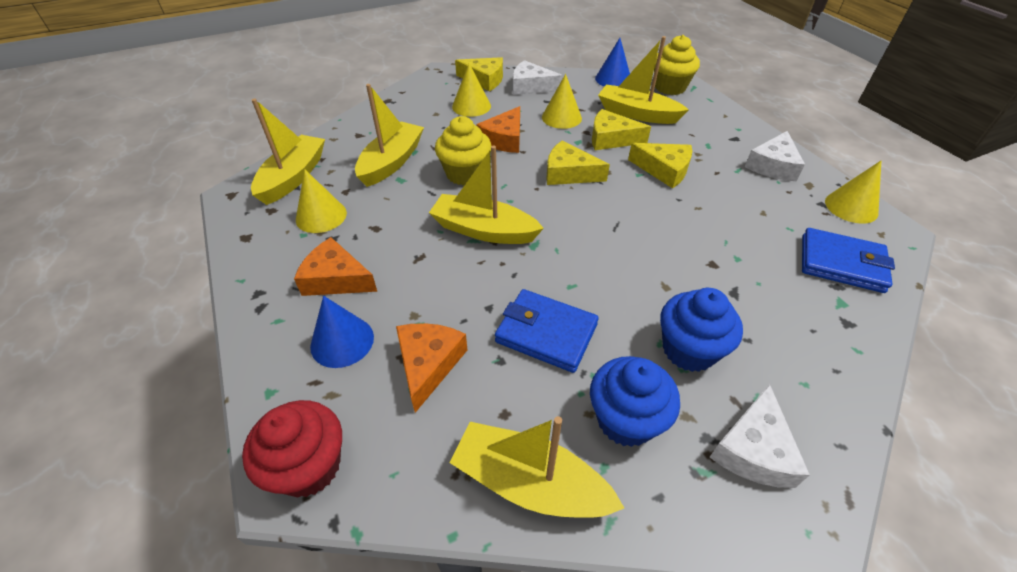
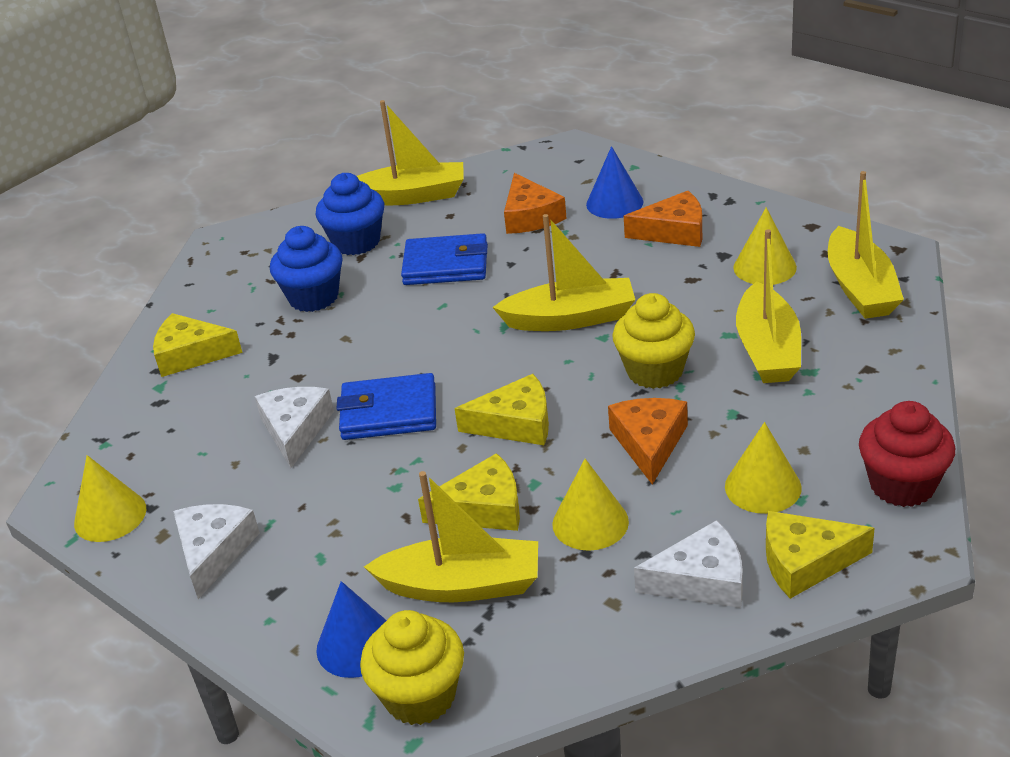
camera: 160 degrees right, 10 degrees down
red cupcake [242,400,342,498] -> red cupcake moved to [859,401,955,507]
blue cone [595,38,630,87] -> blue cone moved to [316,581,387,678]
yellow cheese [628,143,692,188] -> yellow cheese moved to [153,313,242,377]
white cheese [710,384,810,488] -> white cheese moved to [255,387,334,468]
blue wallet [802,228,895,293] -> blue wallet moved to [336,373,436,440]

